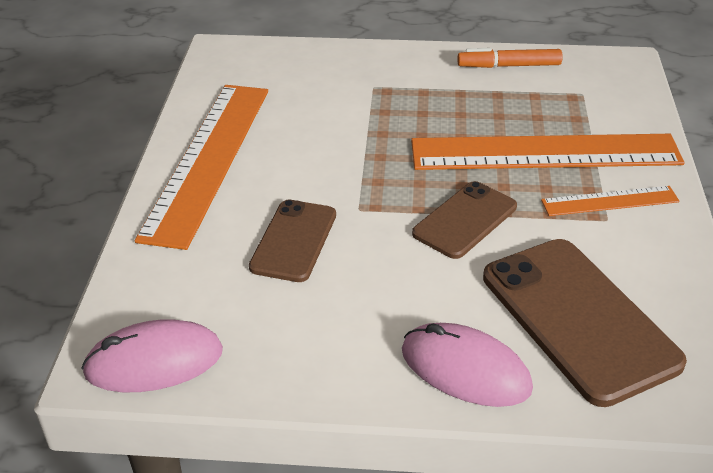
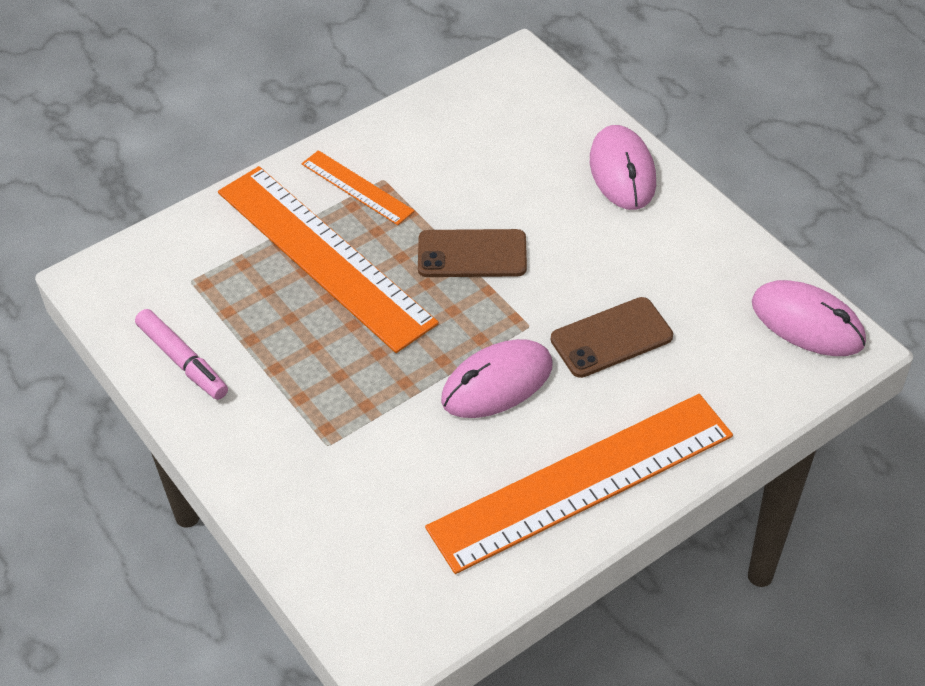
camera: 130 degrees left, 10 degrees up
orange marker [457,48,563,68] -> pink marker [135,309,228,400]
brown phone [483,239,687,407] -> none
none -> pink mouse [441,339,553,418]

